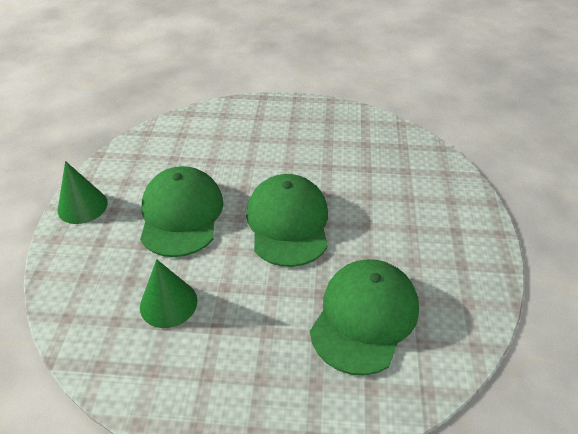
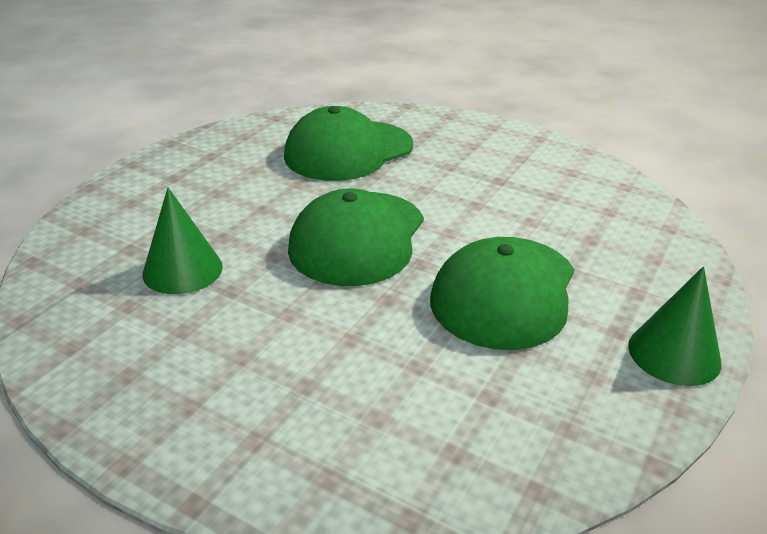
camera: 155 degrees left, 10 degrees down
green cone [140,259,197,328] -> green cone moved to [143,188,223,294]

